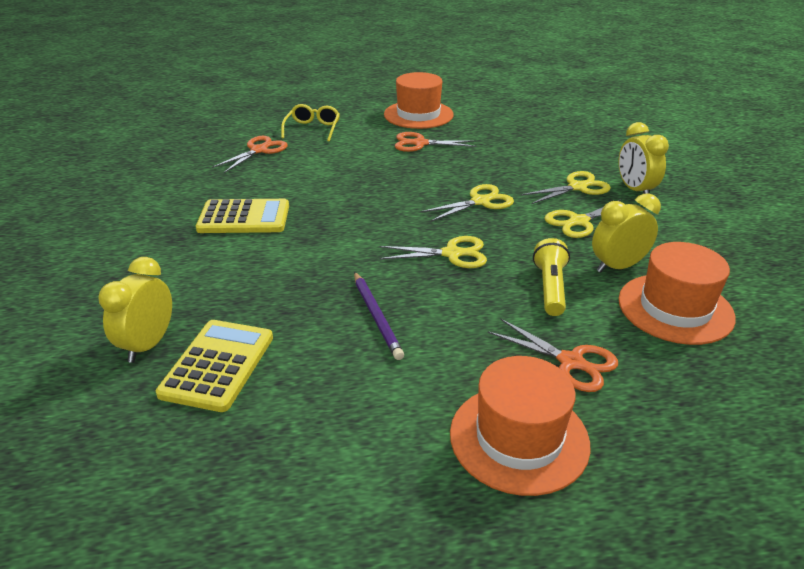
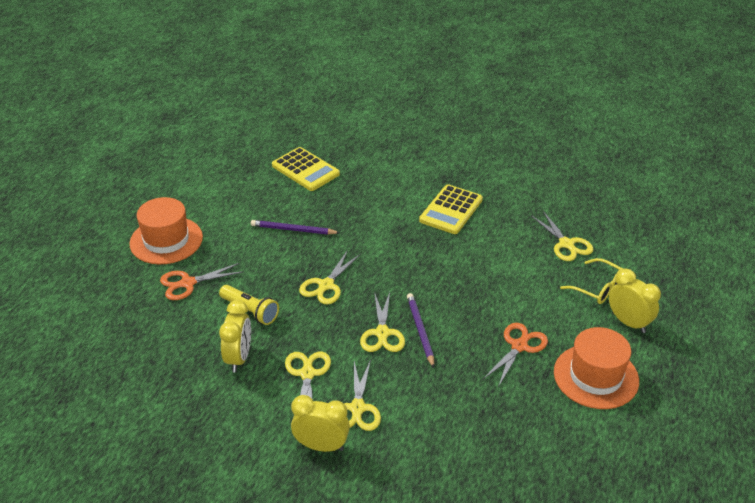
camera: 120 degrees right, 5 degrees up
yellow clock [99,257,172,363] -> yellow clock moved to [609,269,661,333]
orange scissors [212,136,288,173] -> yellow scissors [531,211,593,261]
orange hat [618,242,736,345] -> none
none -> purple pencil [407,293,434,368]

